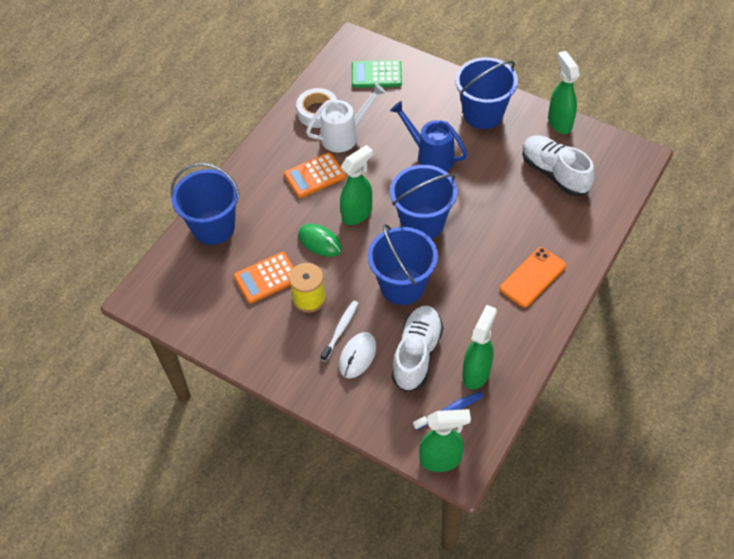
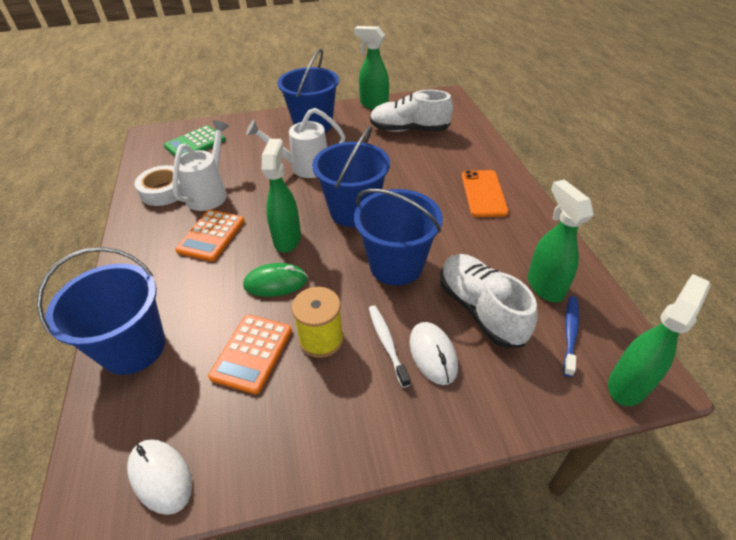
camera: 45 degrees left, 10 degrees down
blue watering can [390,101,468,171] -> white watering can [246,108,345,178]
none -> white mouse [127,439,192,515]

